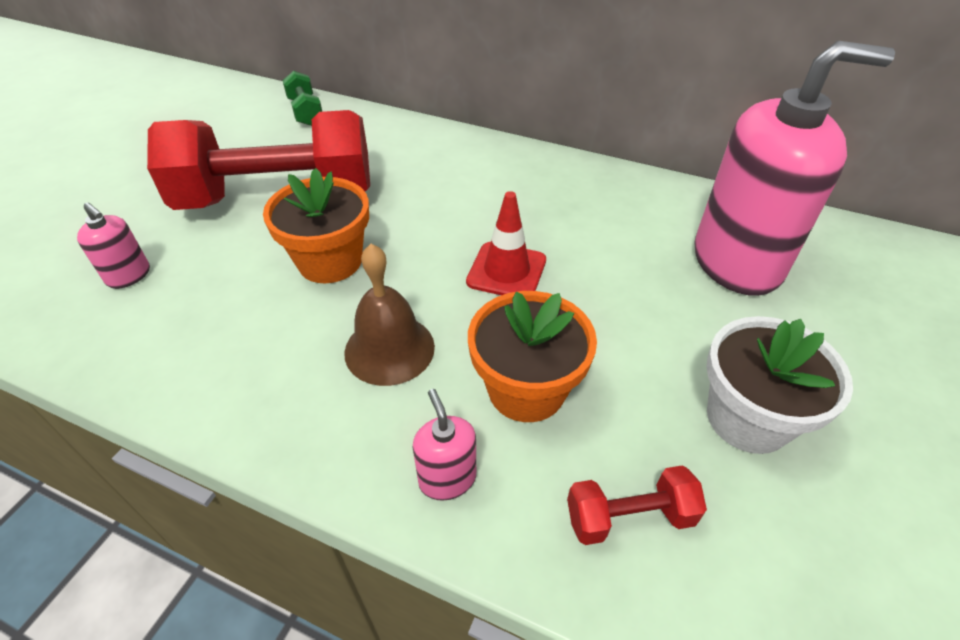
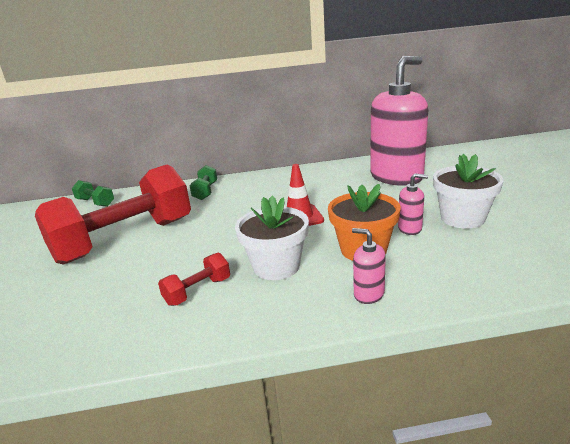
camera: 30 degrees left, 20 degrees down
pink soap dispenser [77,202,150,289] -> pink soap dispenser moved to [398,174,428,235]
orange flower pot [263,168,369,283] -> none
brown bell [344,244,435,386] -> white flower pot [235,196,309,280]
red dumbbell [567,465,707,545] -> red dumbbell moved to [158,253,230,306]
none -> green dumbbell [190,165,217,200]

